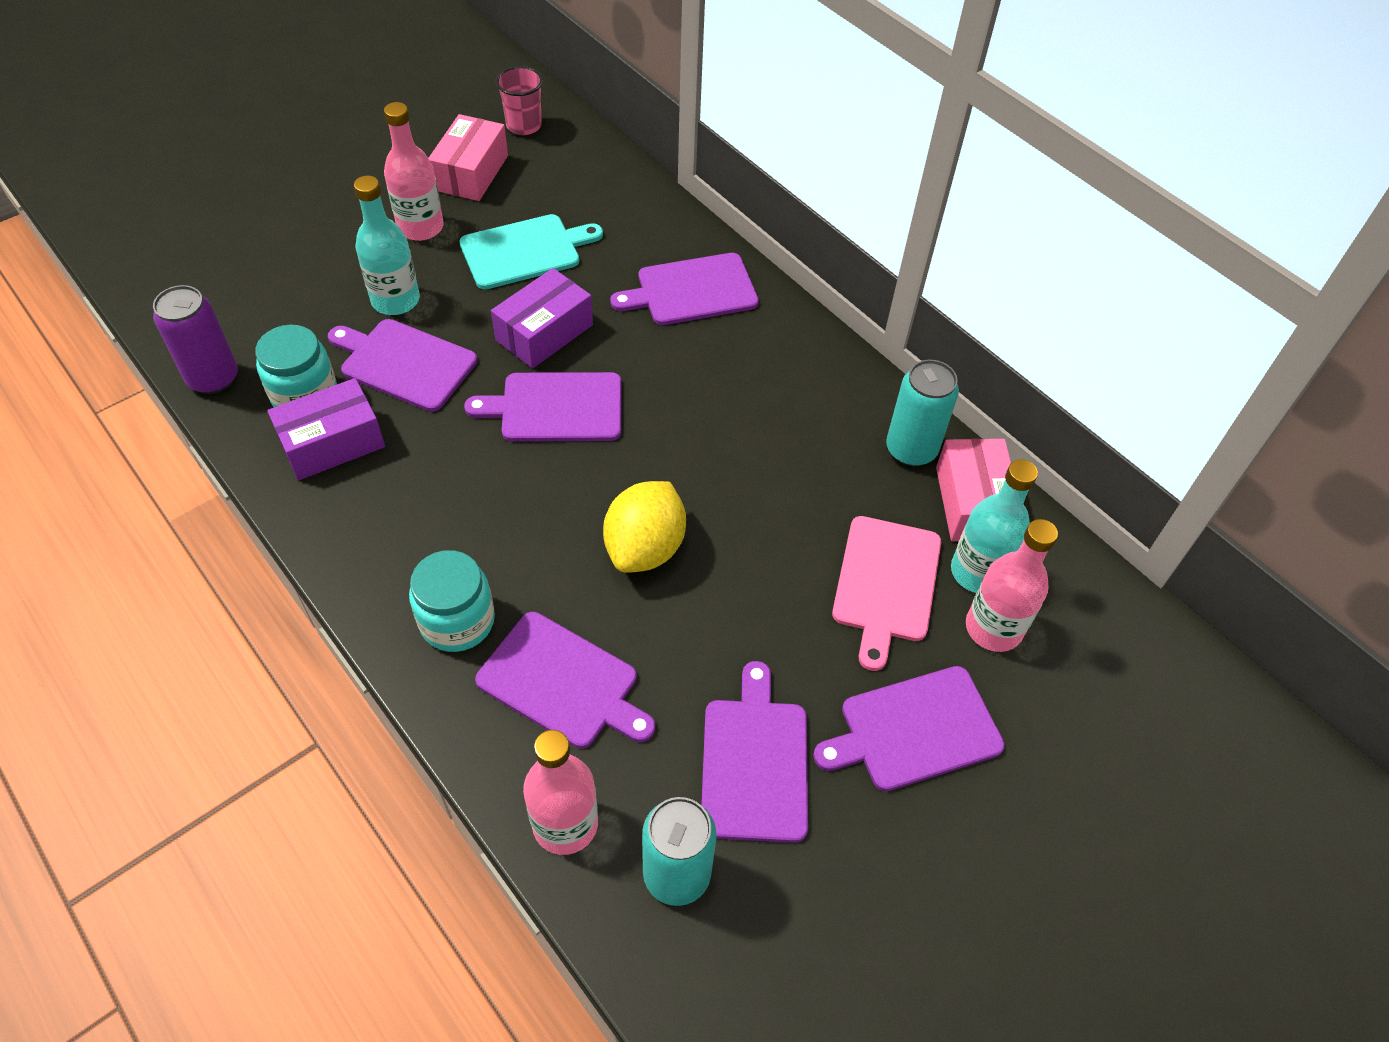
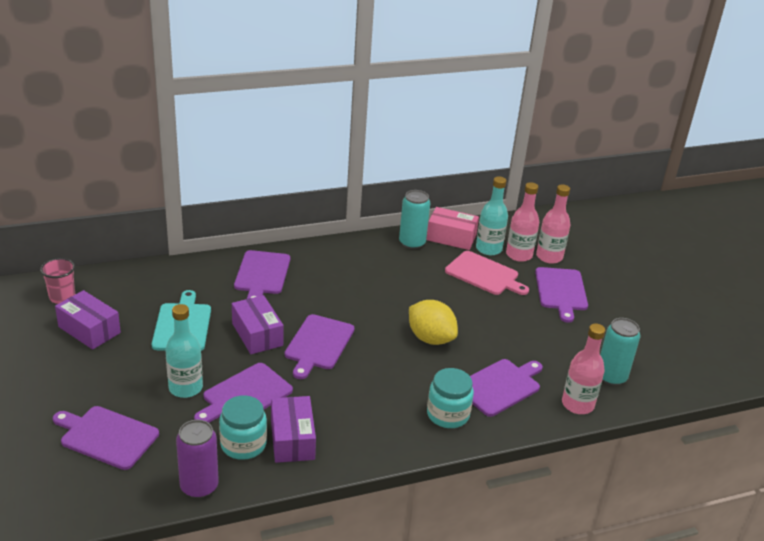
camera: 70 degrees left, 20 degrees down
pink bottle [384,102,444,241] -> pink bottle moved to [536,184,570,264]
pink box [429,114,508,201] -> purple box [55,290,121,349]
purple cutting board [701,661,808,843] -> purple cutting board moved to [53,406,159,470]

